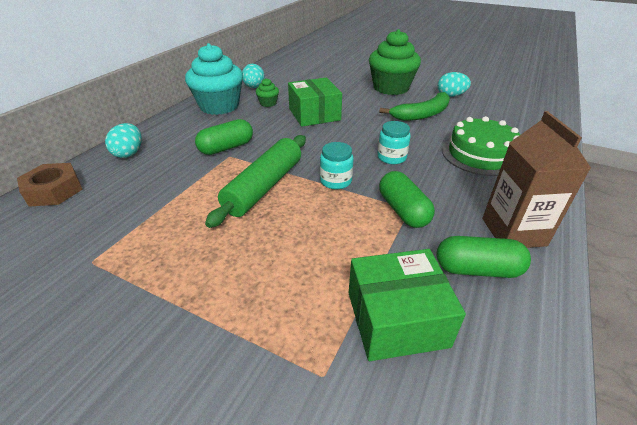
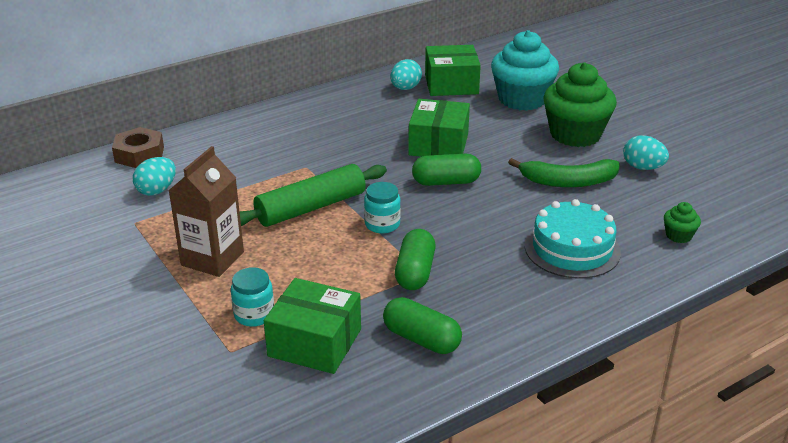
camera: 30 degrees right, 5 degrees down
turquoise egg [105,123,142,158] -> turquoise egg moved to [133,157,176,196]
turquoise cupcake [185,43,243,115] -> turquoise cupcake moved to [491,30,559,111]
green capsule [195,119,253,155] -> green capsule moved to [412,154,481,186]
green cupcake [256,78,279,107] -> green cupcake moved to [664,202,701,243]
turquoise jar [377,121,411,164] -> turquoise jar moved to [231,267,274,327]
green cake [442,116,520,176] -> turquoise cake [525,199,621,279]
brown carton [482,111,591,248] -> brown carton moved to [168,146,244,277]
none -> green box [425,45,481,96]

